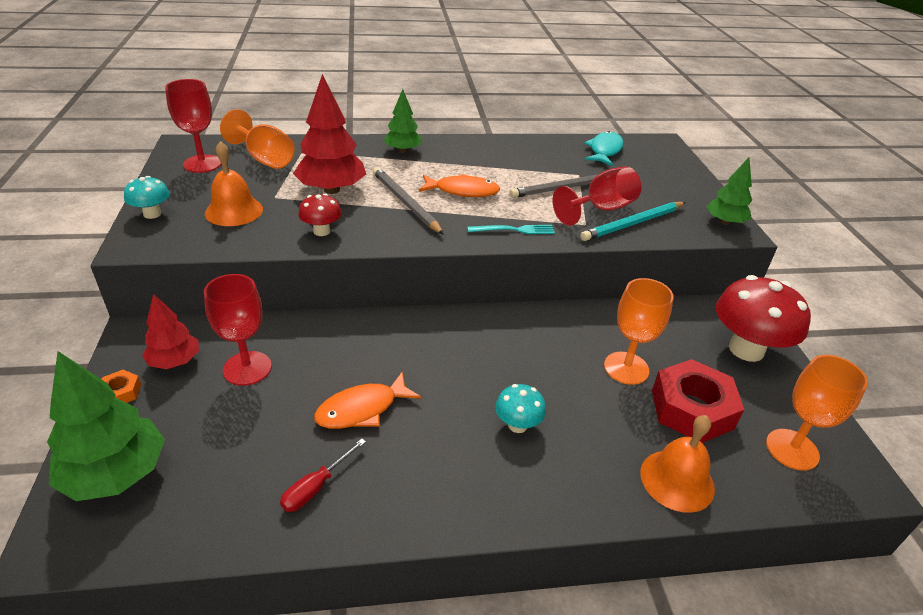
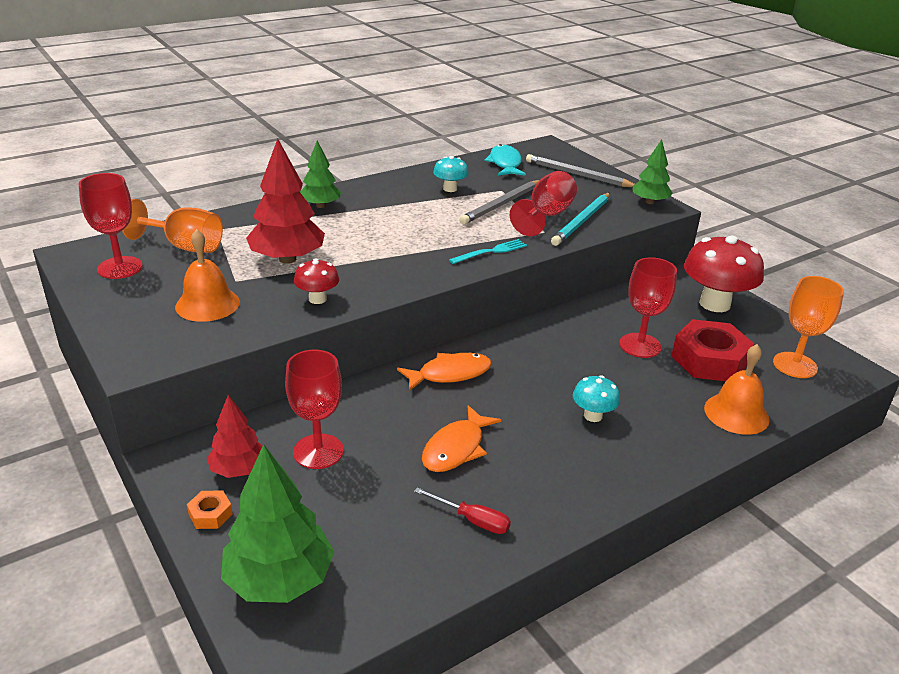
camera: 25 degrees left, 5 degrees down
turquoise mushroom [124,176,170,219] -> turquoise mushroom moved to [433,156,469,192]
red screwdriver [280,439,366,512] -> red screwdriver turned 75 degrees counterclockwise [414,487,511,534]
grey pencil [373,167,444,235] -> grey pencil moved to [526,154,635,187]
orange fish [419,174,500,197] -> orange fish moved to [397,353,492,391]
orange goblet [604,278,674,385] -> red goblet [619,257,677,358]

